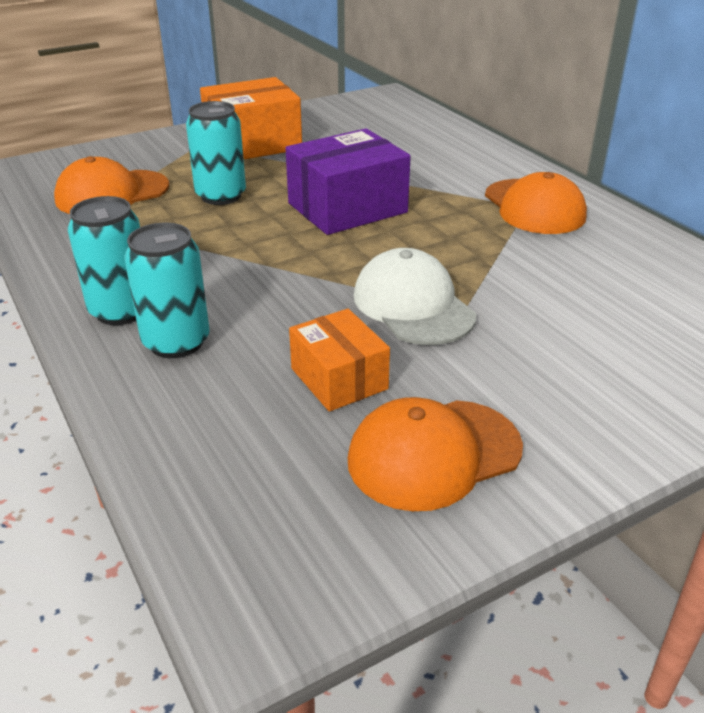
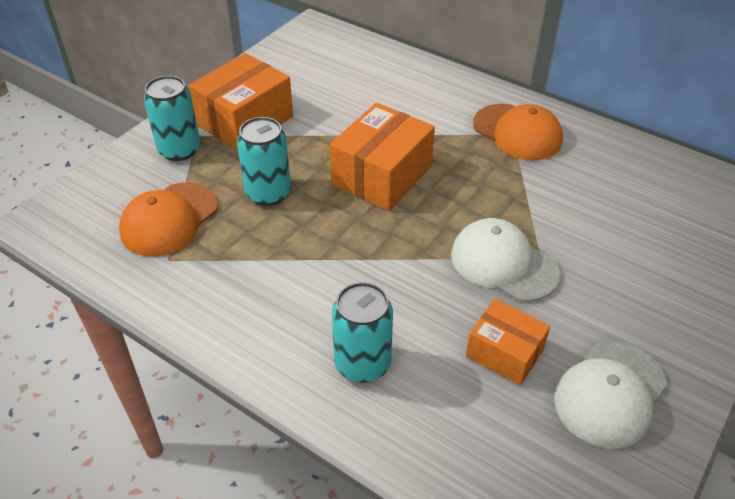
camera: 25 degrees left, 10 degrees up
turquoise can [68,196,140,325] -> turquoise can moved to [144,76,200,161]
purple box [286,129,411,235] -> orange box [330,103,435,211]
orange cap [348,397,523,511] -> white cap [554,341,667,449]

